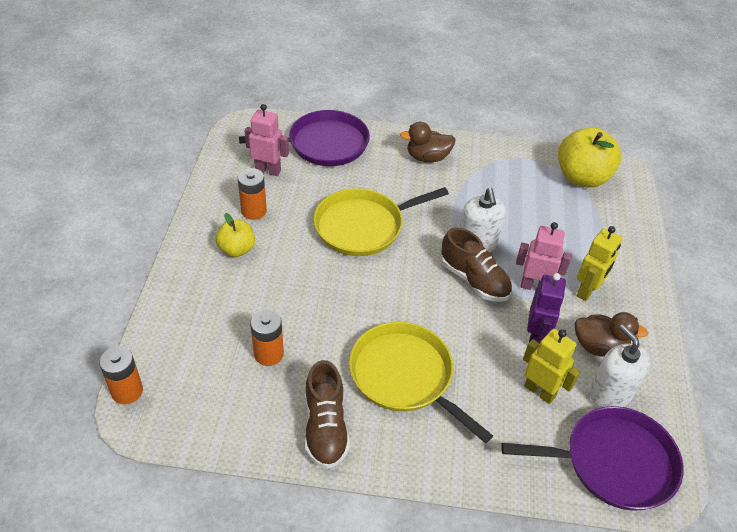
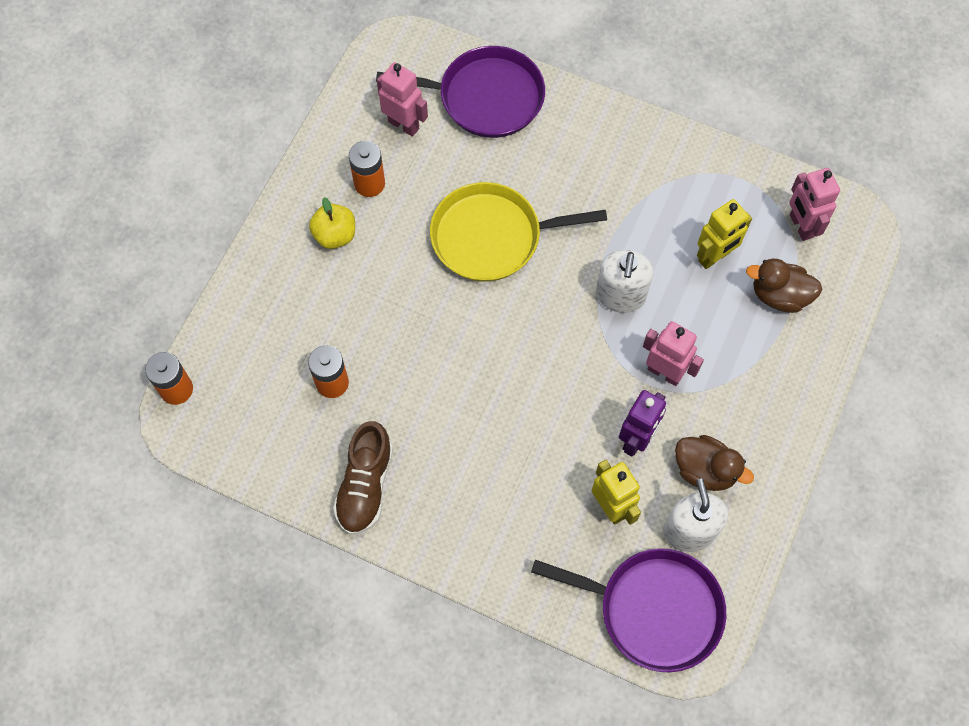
camera: 20 degrees right, 20 degrees up
yellow pan [349,322,493,443] -> none
brown duck [400,122,456,162] -> brown duck moved to [746,259,822,313]
brown shoe [441,227,512,302] -> none
yellow apple [558,127,621,188] -> pink robot [789,168,840,241]
yellow robot [577,226,622,301] -> yellow robot moved to [697,199,752,269]

